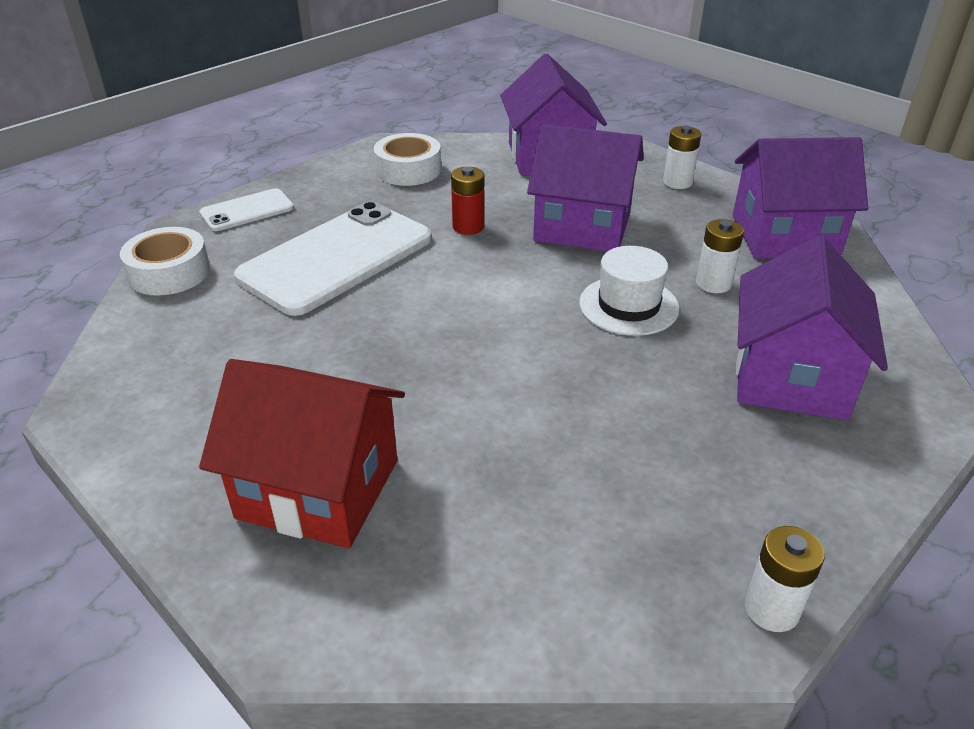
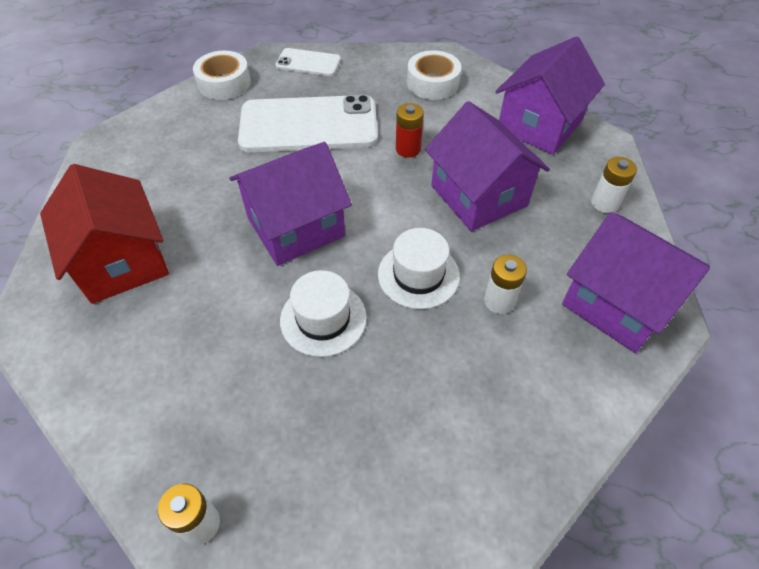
camera: 45 degrees right, 15 degrees up
purple house [736,235,888,421] -> purple house moved to [229,142,352,266]
none -> white hat [280,270,367,357]

